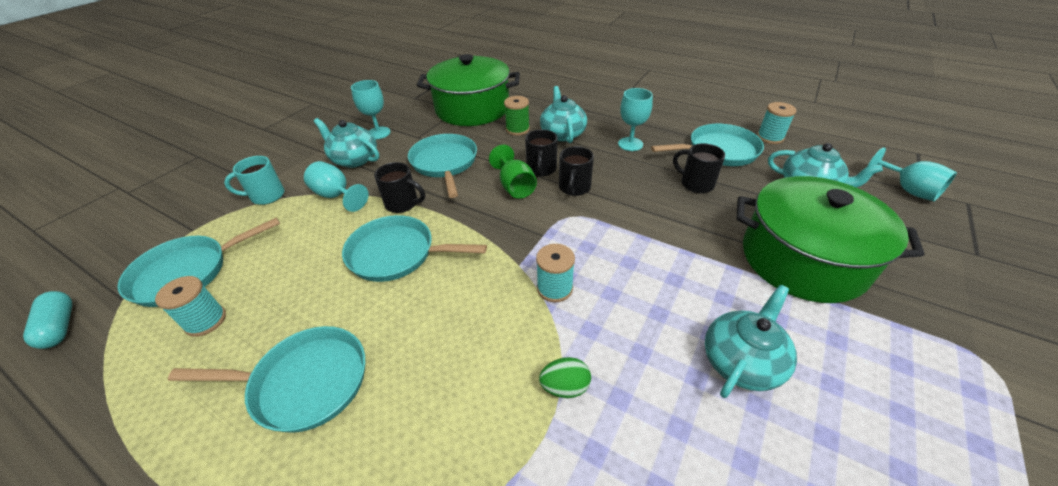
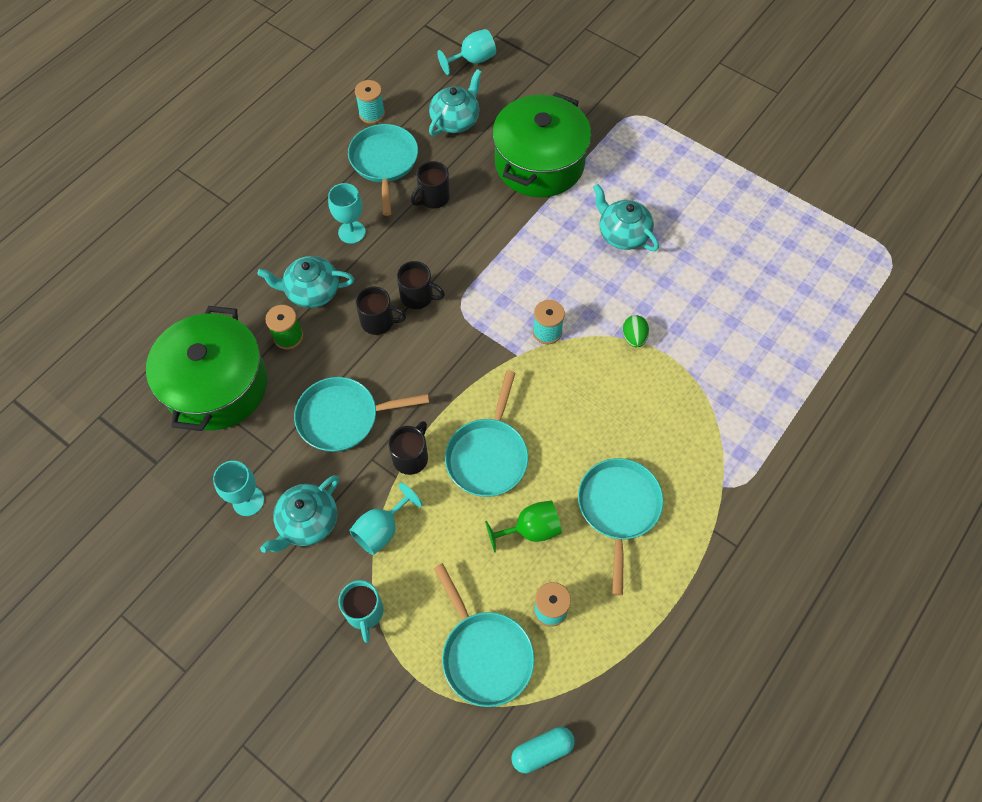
camera: 85 degrees left, 20 degrees up
green goblet [489,145,537,199] -> green goblet moved to [485,500,562,553]

